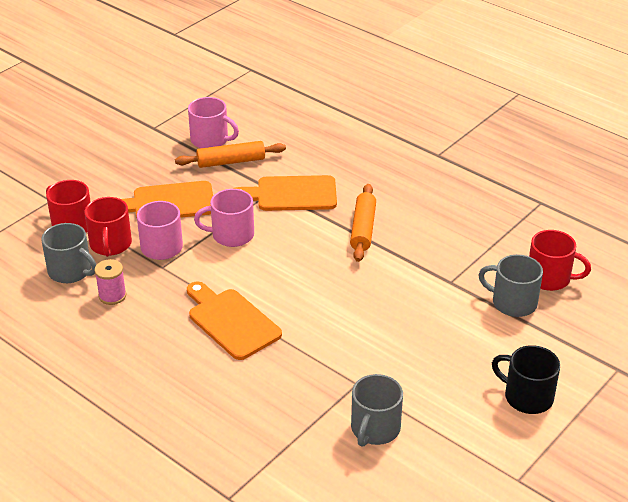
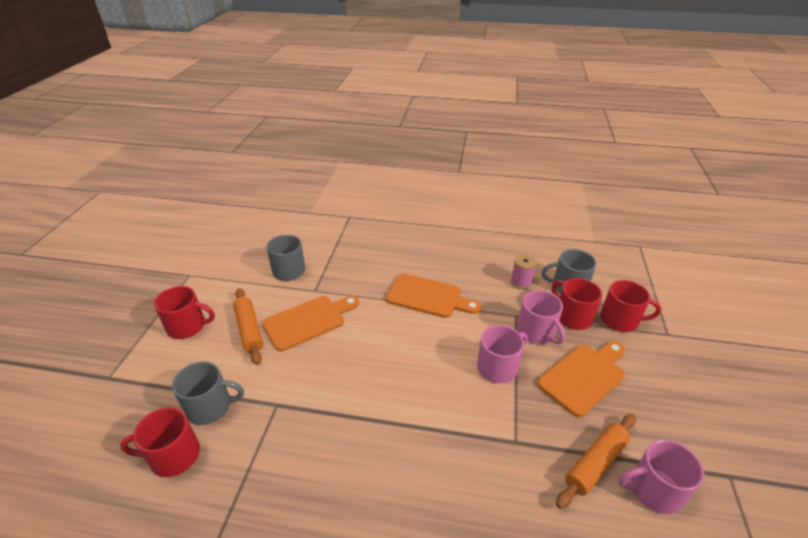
camera: 150 degrees right, 0 degrees up
orange cutting board [233,175,337,211] -> orange cutting board moved to [262,296,359,351]
orange rolling pin [350,184,376,262] -> orange rolling pin moved to [233,288,263,365]
black mug [492,345,560,414] -> red mug [154,286,215,339]

